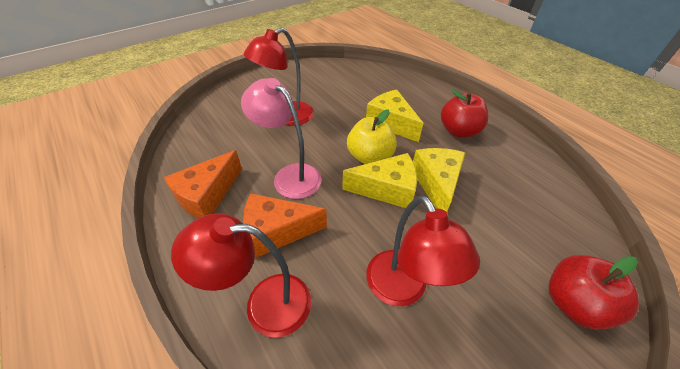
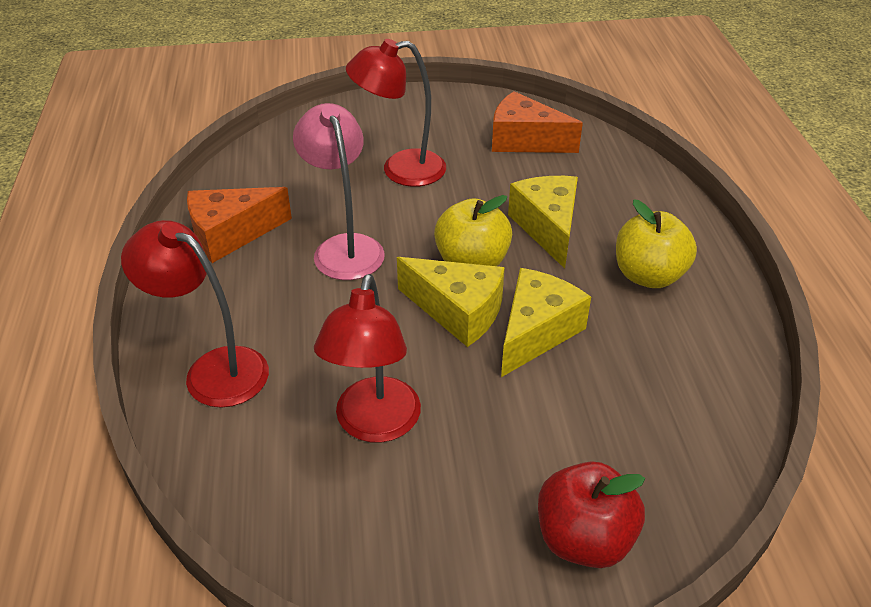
camera: 30 degrees right, 5 degrees down
orange cheese [243,193,327,258] -> orange cheese moved to [492,91,583,153]
red apple [441,90,488,137] -> yellow apple [616,200,697,288]

